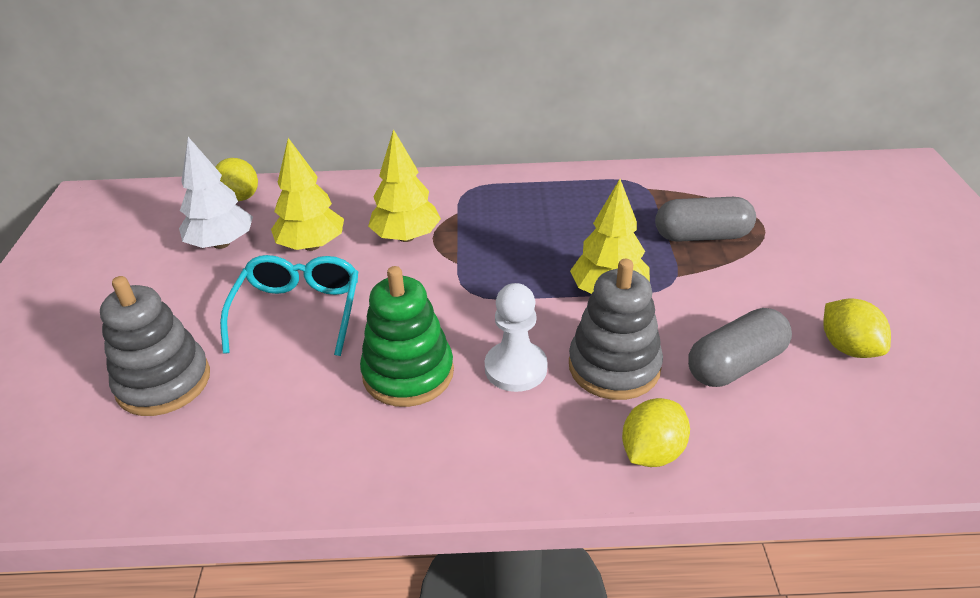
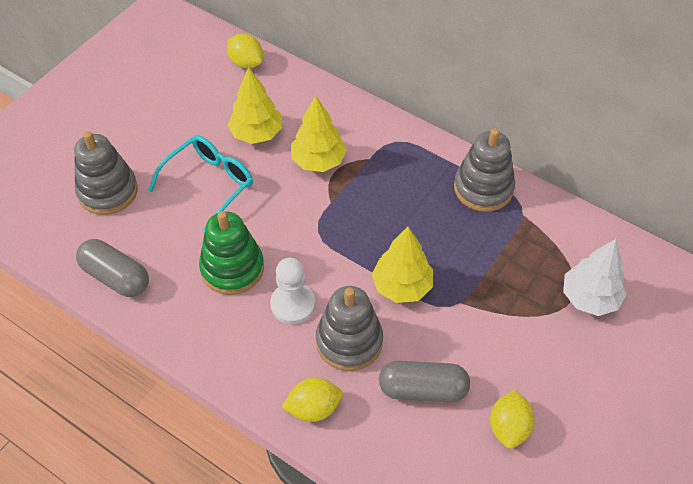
camera: 35 degrees right, 15 degrees up
white tree [179,137,253,249] -> white tree moved to [563,239,627,316]
yellow lemon [215,158,258,201] -> yellow lemon turned 45 degrees counterclockwise [227,34,263,68]
grey capsule [655,197,756,242] -> grey capsule moved to [76,239,149,297]
none -> grey stacking toy [454,128,515,212]

